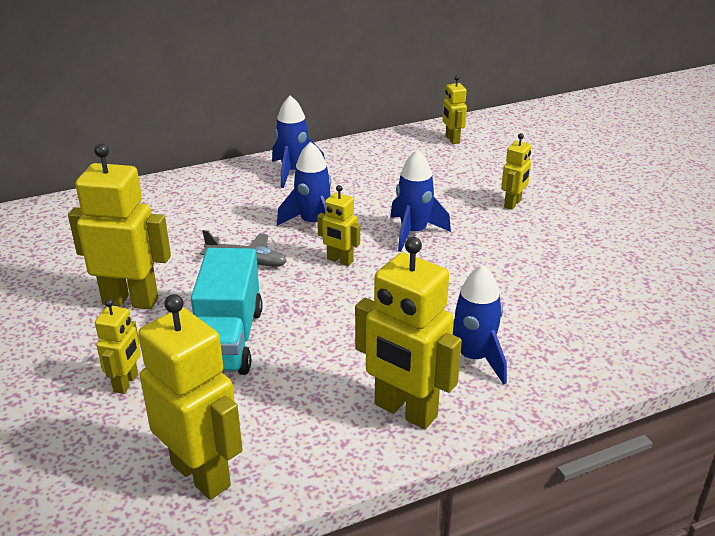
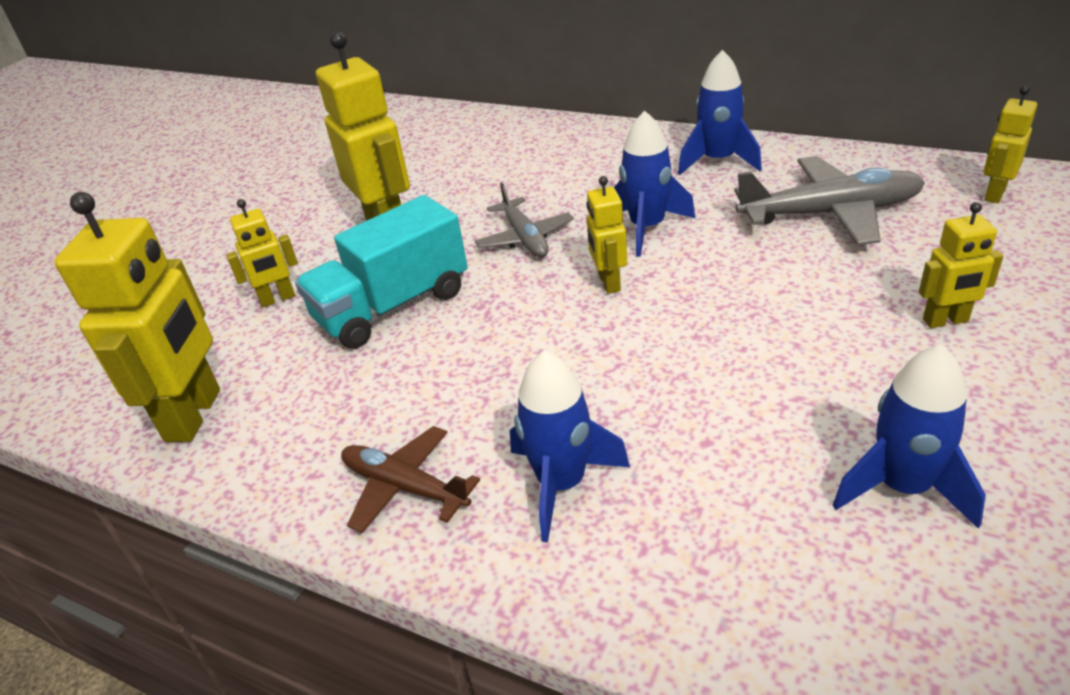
camera: 55 degrees right, 5 degrees up
yellow robot [355,237,462,429] -> brown plane [341,426,480,533]
blue rocket [390,150,451,252] -> blue rocket moved to [832,344,986,529]
none -> grey plane [734,156,925,246]

